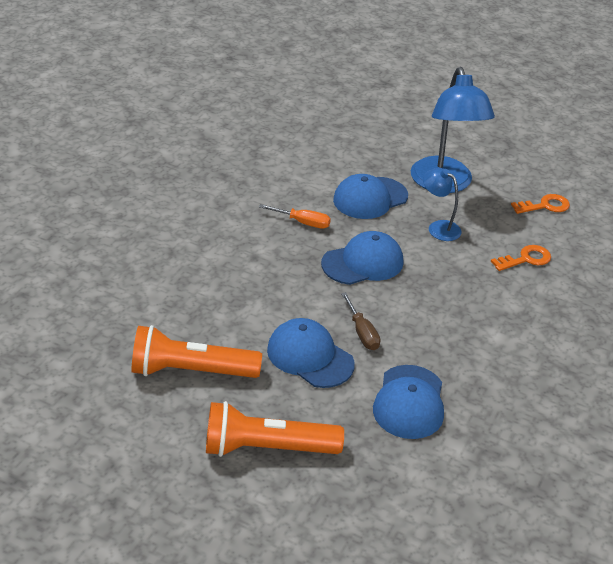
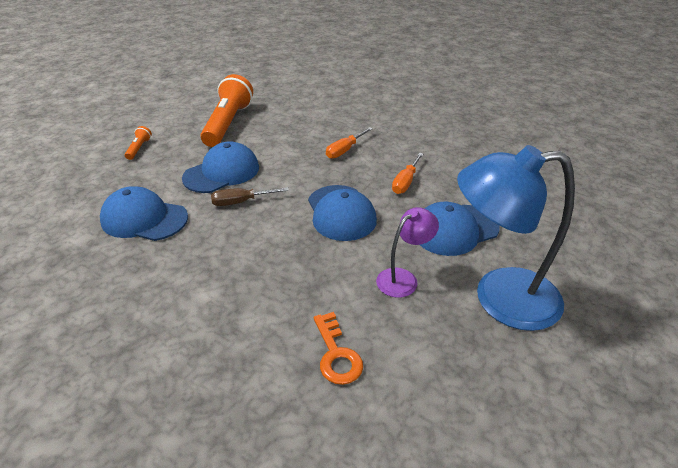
camera: 100 degrees right, 0 degrees up
orange flashlight [206,401,344,457] -> orange flashlight [125,126,152,160], size x0.42
blue cap [333,174,408,219] -> blue cap turned 90 degrees counterclockwise [420,202,499,256]
blue lamp [423,168,462,241] -> purple lamp [376,207,439,298]
orange key [511,194,570,214] -> none
none -> orange screwdriver [326,127,373,159]

